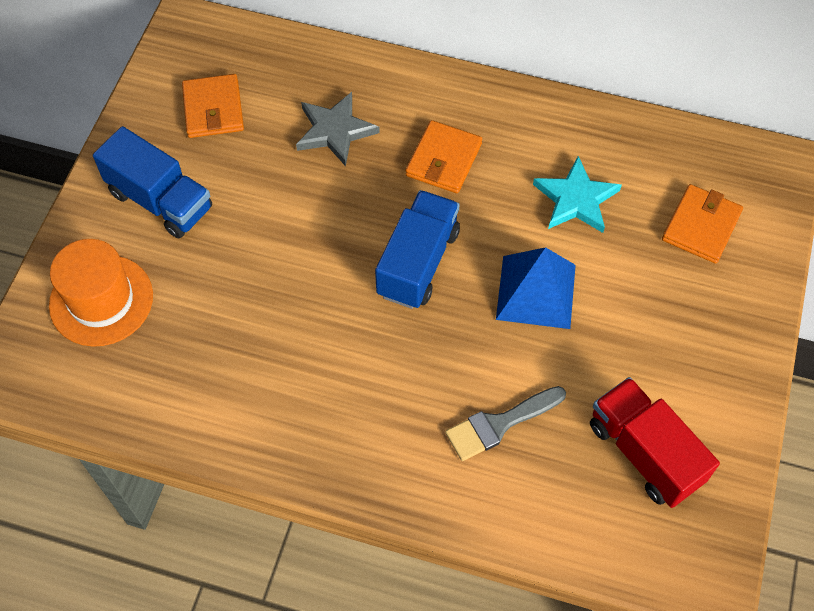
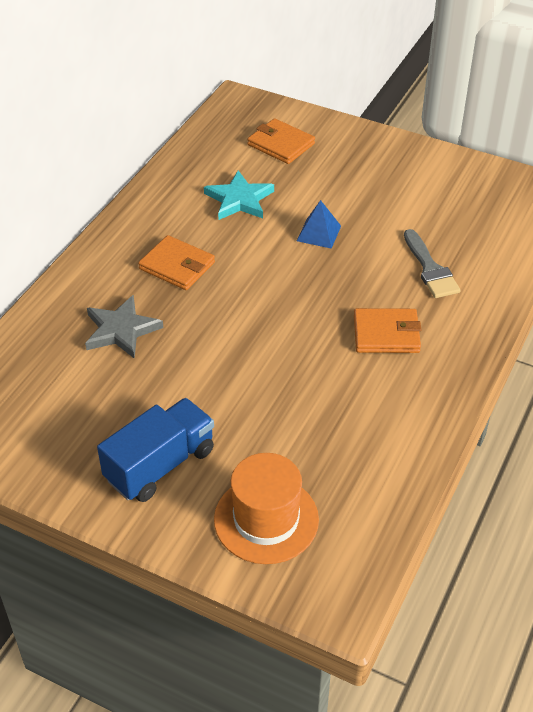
camera: 80 degrees left, 15 degrees down
orange wallet [182,74,244,138] -> orange wallet moved to [354,308,421,353]
blue truck [375,190,460,309] -> none
blue pyramid [496,247,576,329] -> blue pyramid [297,200,341,249], size x0.61
red truck [590,377,720,508] -> none

